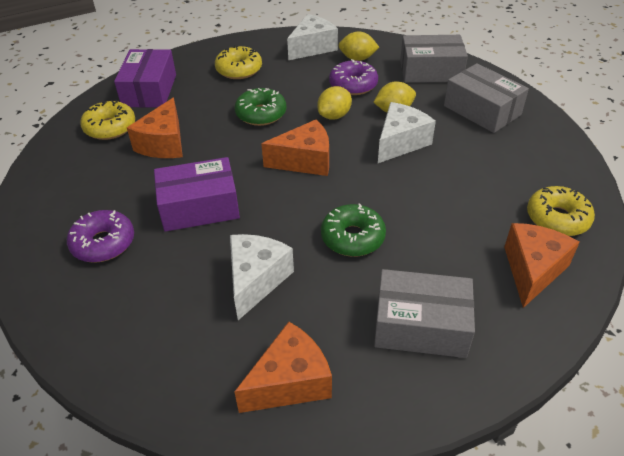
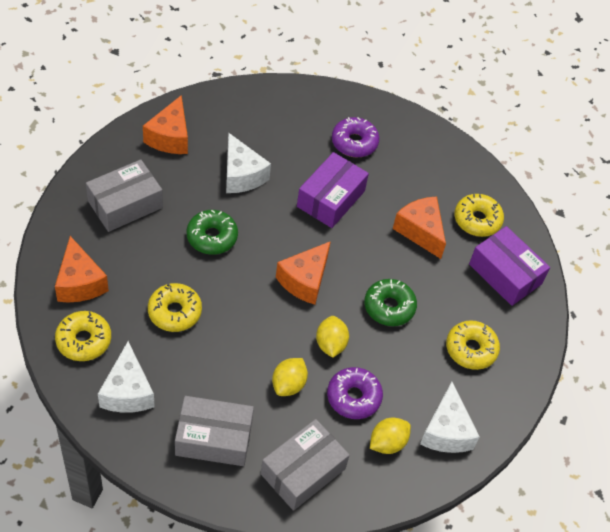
camera: 130 degrees right, 10 degrees up
white cheese [378,102,436,163] -> white cheese moved to [98,341,155,413]
none -> yellow donut [148,283,202,332]

